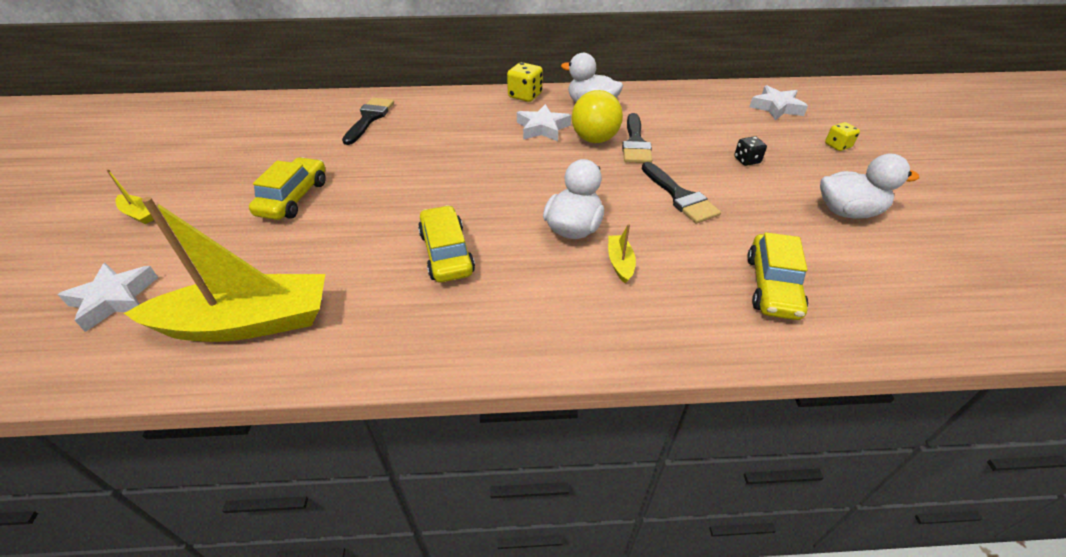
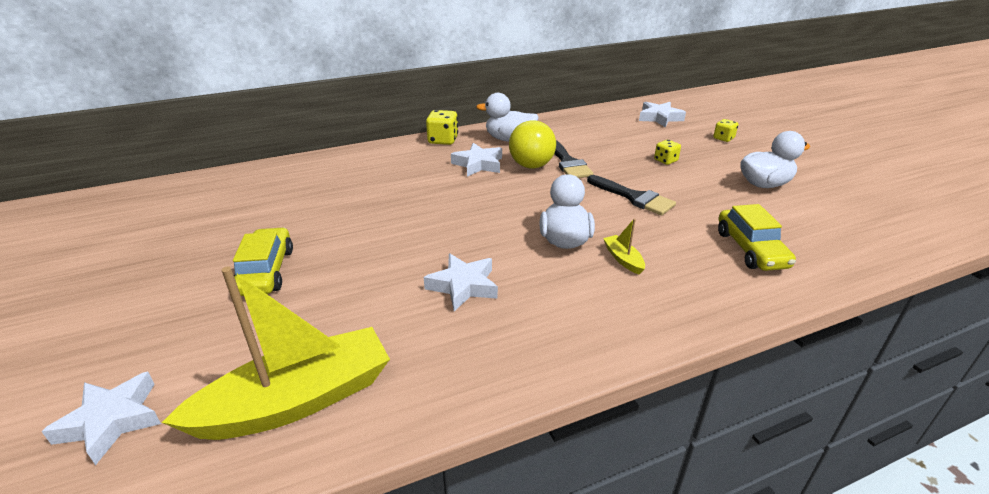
camera: 20 degrees left, 10 degrees down
yellow boat [107,169,154,224] -> none
black brush [342,98,394,145] -> none
yellow car [418,205,475,282] -> white star [424,253,498,311]
black dice [734,136,767,166] -> yellow dice [654,140,681,165]

